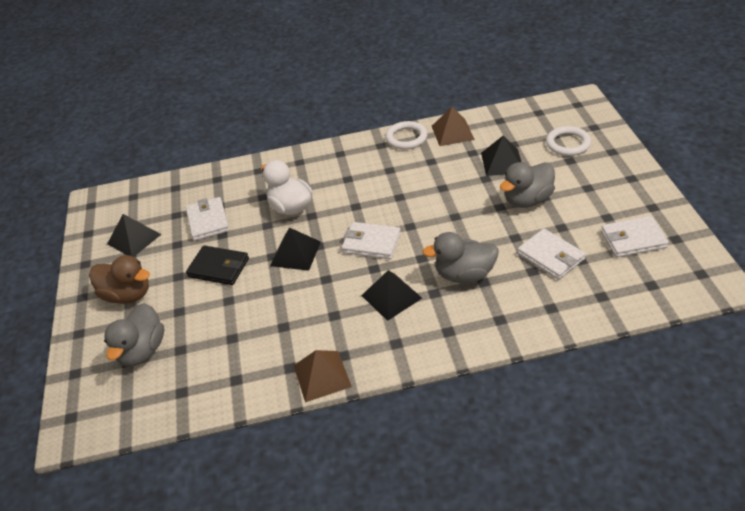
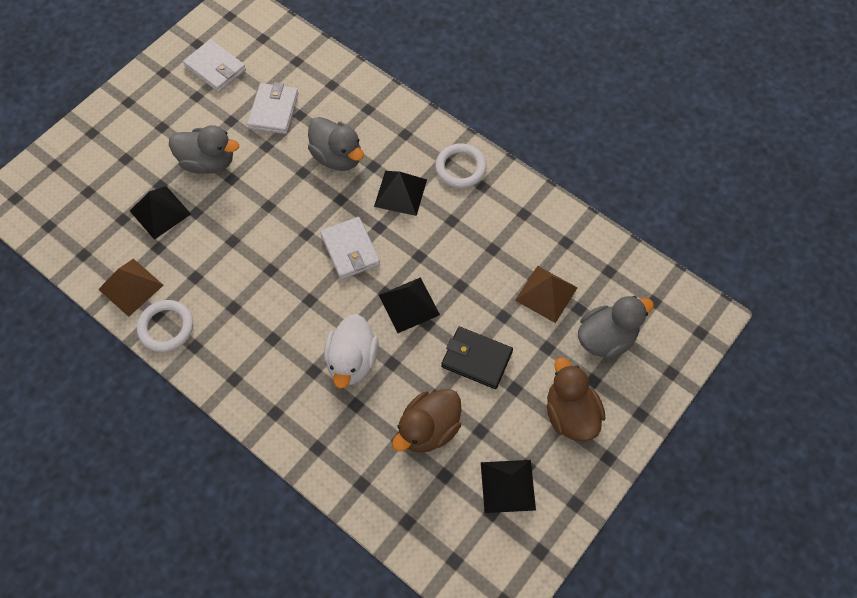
camera: 135 degrees left, 20 degrees up
white wallet [186,197,229,241] -> brown duck [392,389,461,453]
black wallet [186,246,249,285] -> black wallet turned 45 degrees counterclockwise [441,327,513,389]
brown pyramid [294,350,352,402] -> brown pyramid moved to [515,266,578,323]
white ring [546,126,591,156] -> white ring moved to [435,144,487,188]

